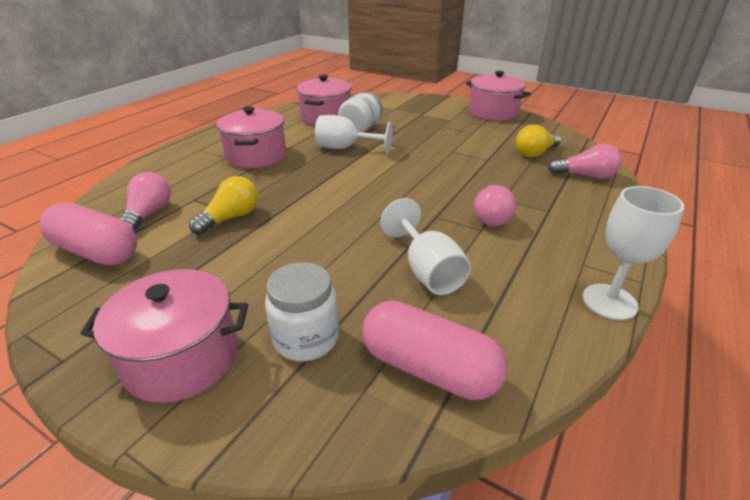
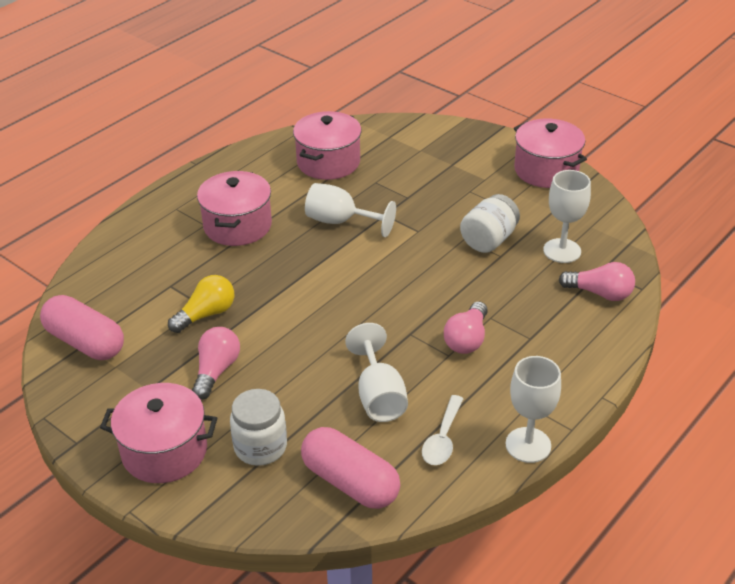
camera: 10 degrees right, 5 degrees up
pink light bulb [120,172,171,232] -> pink light bulb moved to [192,327,240,400]
white jar [338,92,383,133] -> white jar moved to [460,194,520,253]
yellow light bulb [516,125,561,157] -> white goblet [543,170,591,263]
none -> white spoon [422,395,464,465]

